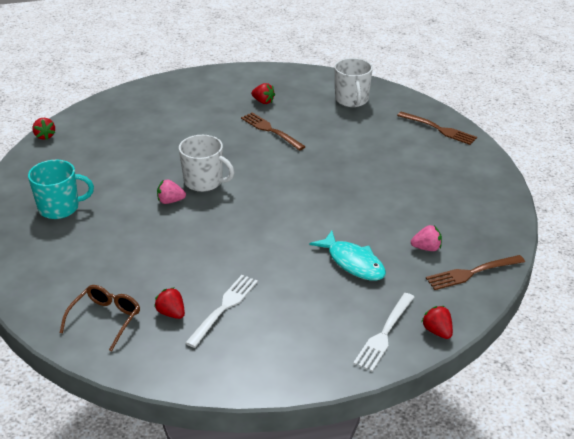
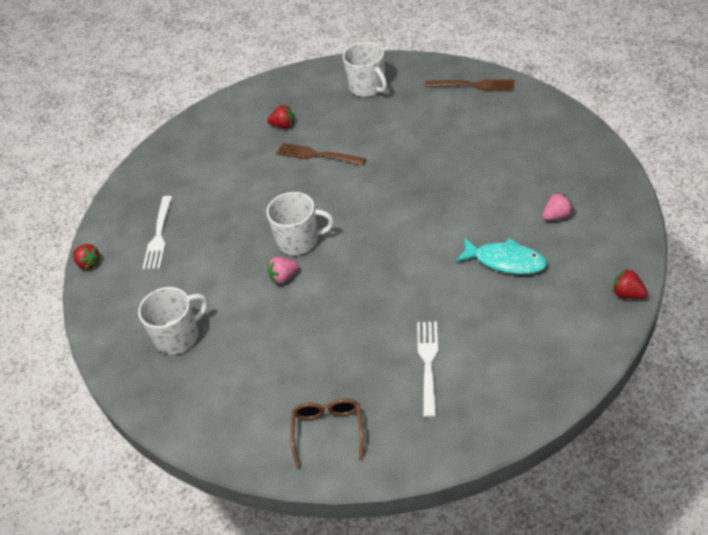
camera: 20 degrees left, 10 degrees up
turquoise mug [28,160,94,219] -> white mug [138,287,208,355]
red strawberry [154,287,185,319] -> none
white fork [353,293,415,372] -> white fork moved to [142,196,172,270]
brown fork [426,255,525,290] -> none

